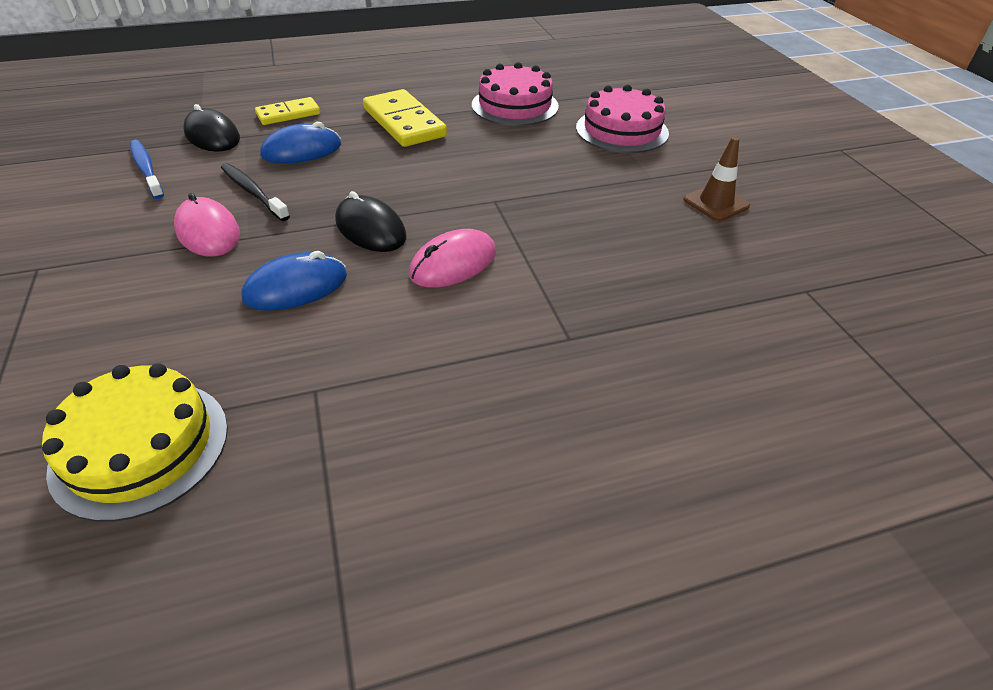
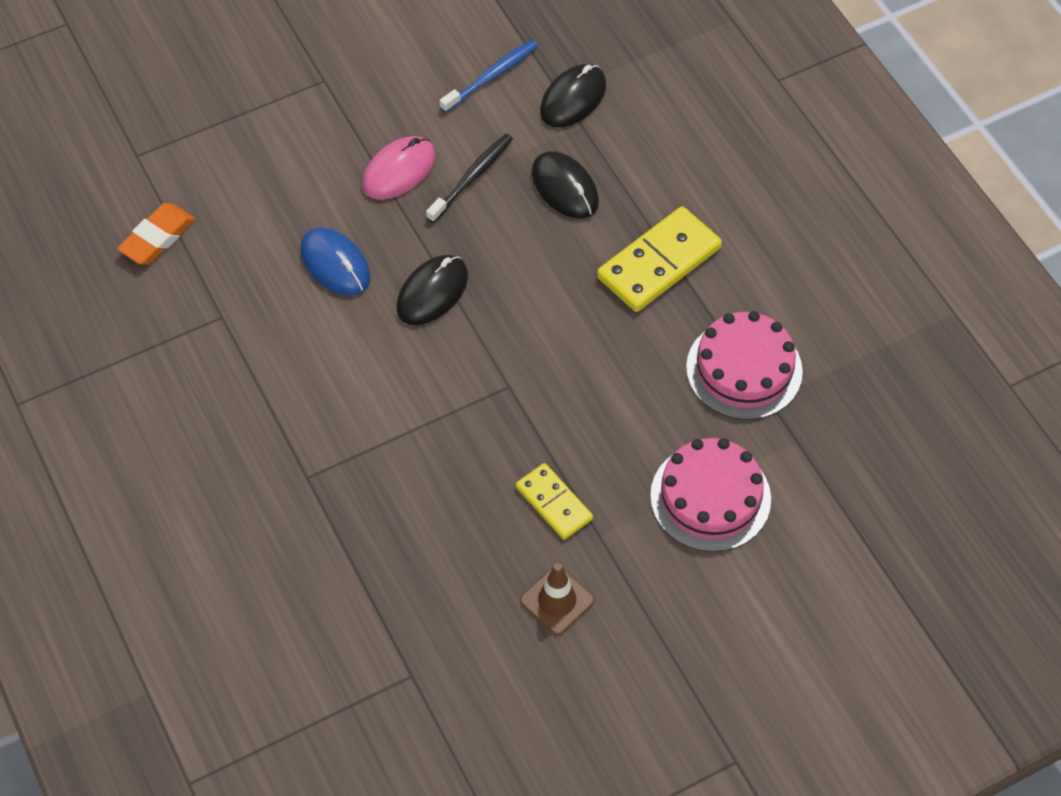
camera: 80 degrees right, 15 degrees up
yellow cake [42,363,228,522] -> orange eraser [117,203,195,265]
yellow domino [255,97,320,125] -> yellow domino moved to [516,463,593,540]
blue mouse [260,122,341,163] -> black mouse [531,151,599,219]
pink mouse [409,229,496,288] -> none

